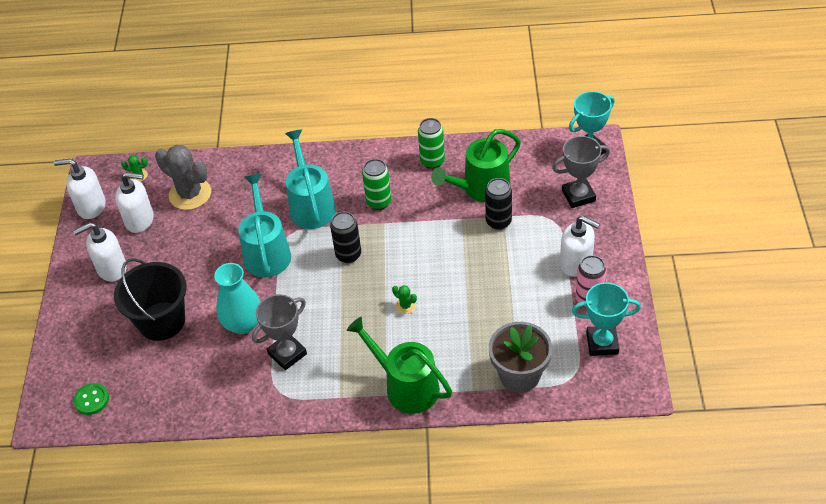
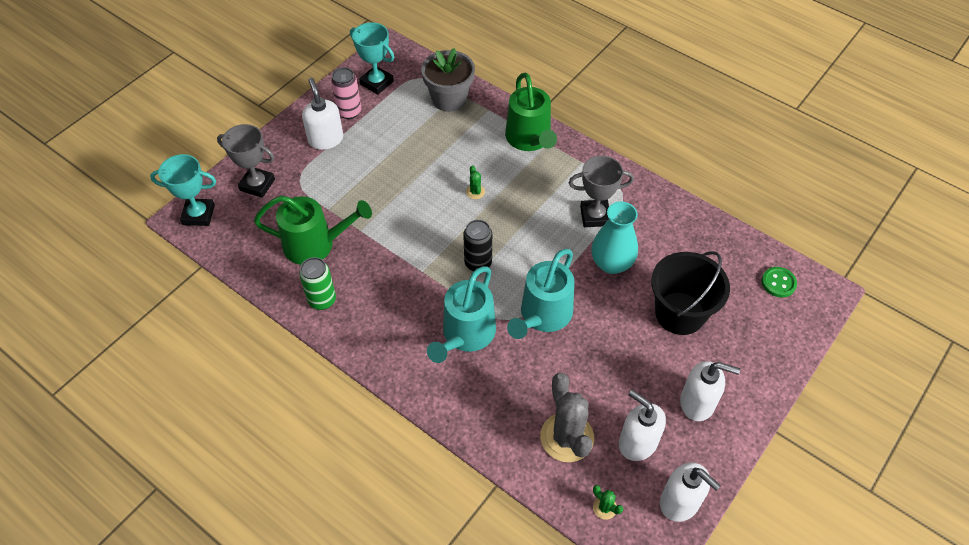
camera: 145 degrees left, 5 degrees up
green can [362,159,391,210] -> none
black can [485,178,512,230] -> none

